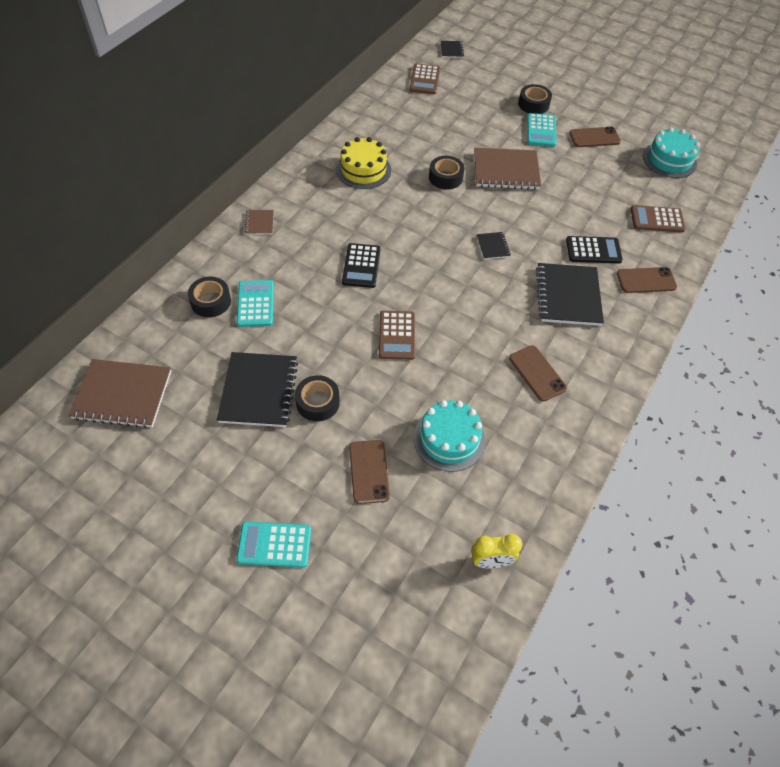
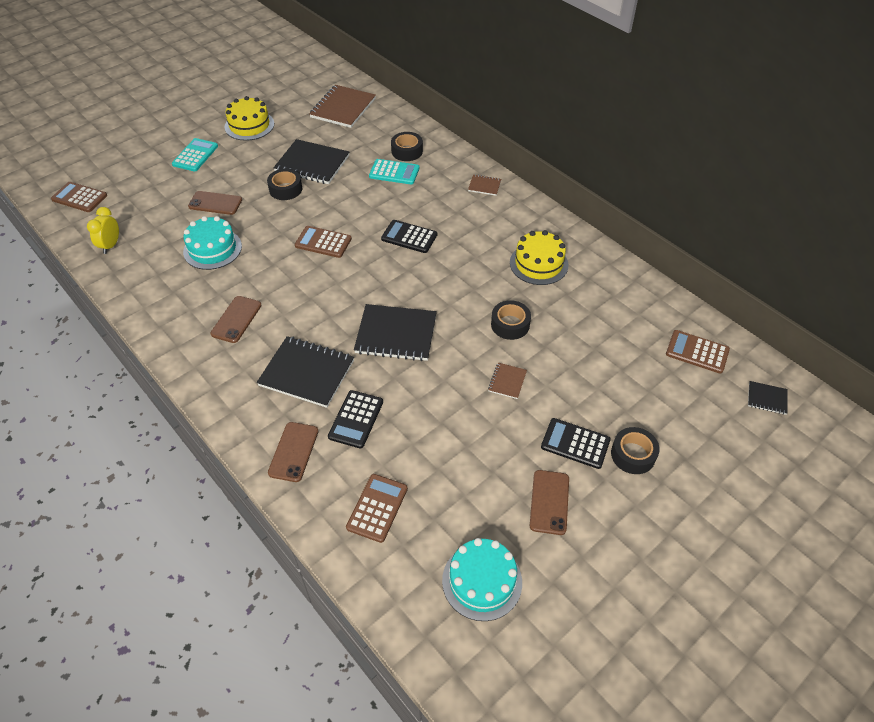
camera: 110 degrees right, 5 degrees down
brown notebook [474,148,541,190] -> brown notebook [488,363,527,399], size x0.47
black notebook [477,232,511,260] -> black notebook [354,304,437,361], size x2.12
brown phone [509,345,567,402] -> brown phone turned 60 degrees counterclockwise [211,296,262,343]
turquoise calculator [527,113,557,147] -> black calculator [541,418,611,469]
none -> brown calculator [51,182,107,212]
none -> yellow cake [225,96,274,141]

